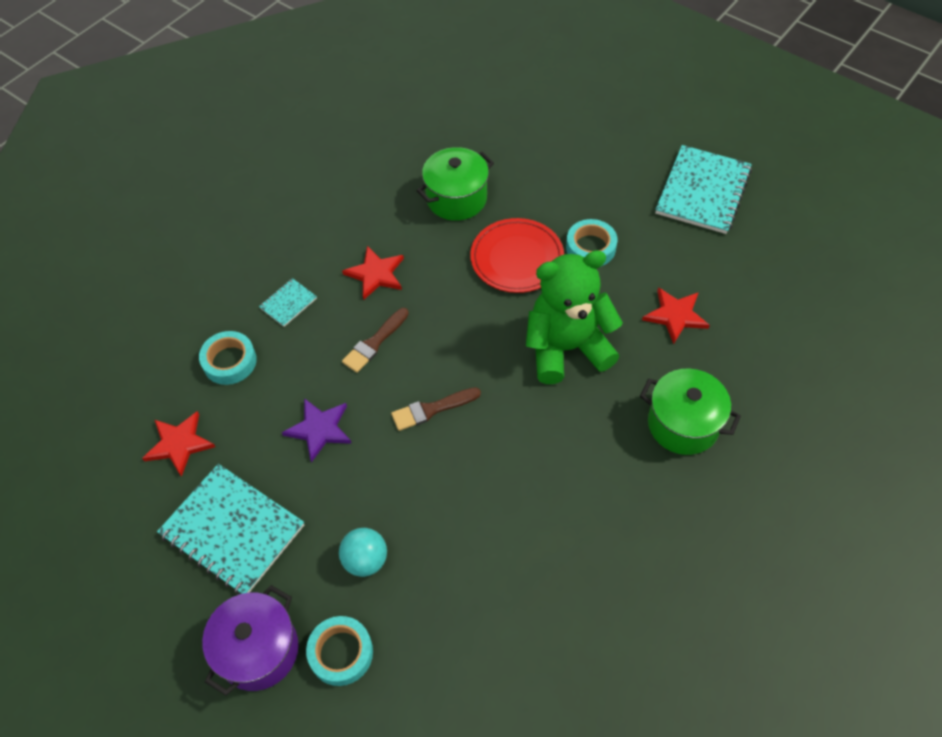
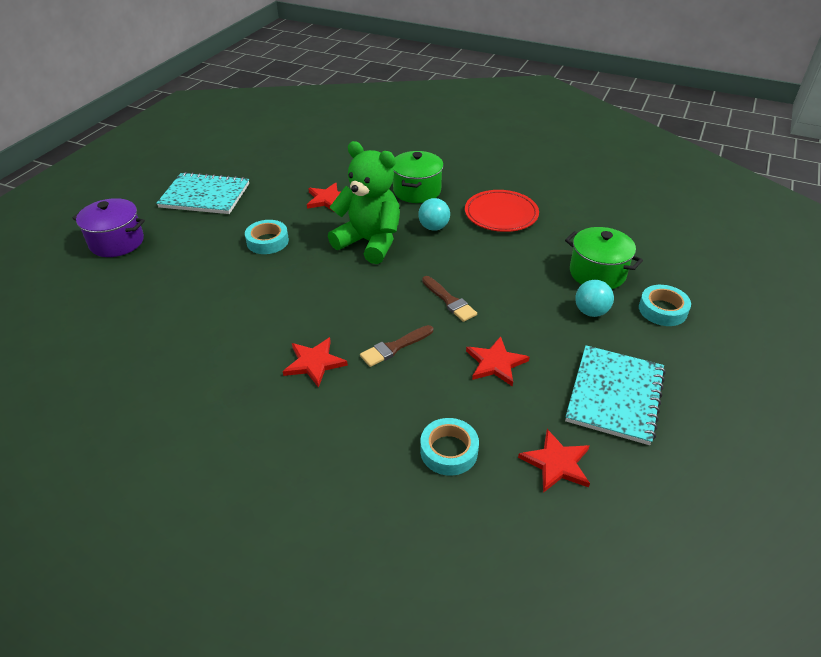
camera: 105 degrees left, 15 degrees down
purple pot [202,585,298,696] -> purple pot moved to [72,198,145,257]
turquoise notebook [259,278,317,327] -> none
purple star [282,398,352,463] -> red star [466,336,529,387]
brown brush [342,308,409,373] -> brown brush turned 120 degrees clockwise [360,325,433,367]
green pot [416,147,494,221] -> green pot moved to [565,227,643,289]
red plate [470,218,564,293] -> red plate moved to [465,190,539,232]
green teddy bear [526,250,623,384] -> green teddy bear turned 150 degrees clockwise [328,141,400,264]
none -> turquoise ball [418,198,450,231]

